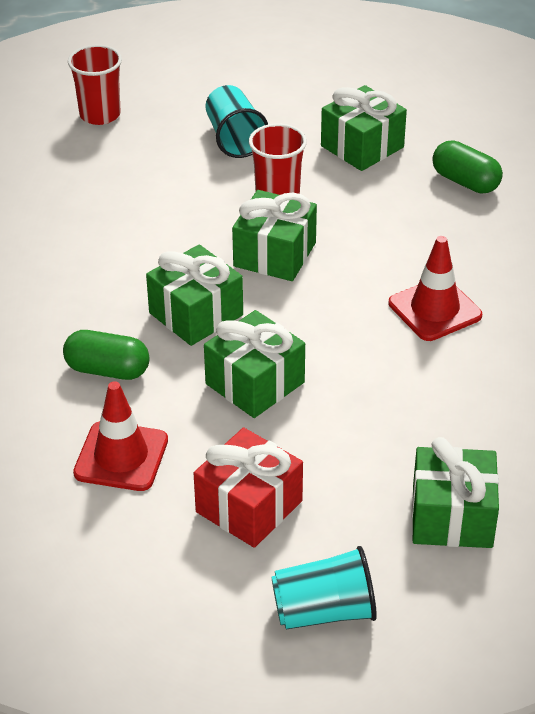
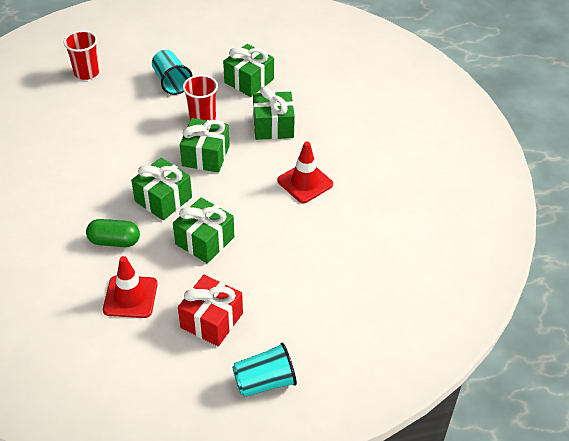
camera: 10 degrees left, 5 degrees up
green gift [412,437,499,548] -> green gift moved to [253,86,295,140]
green capsule [432,141,503,193] -> none

